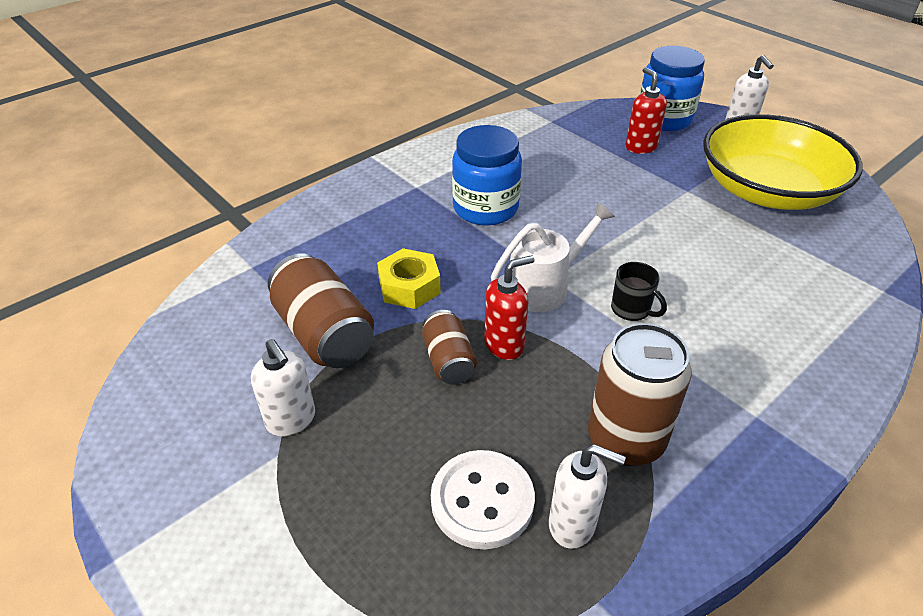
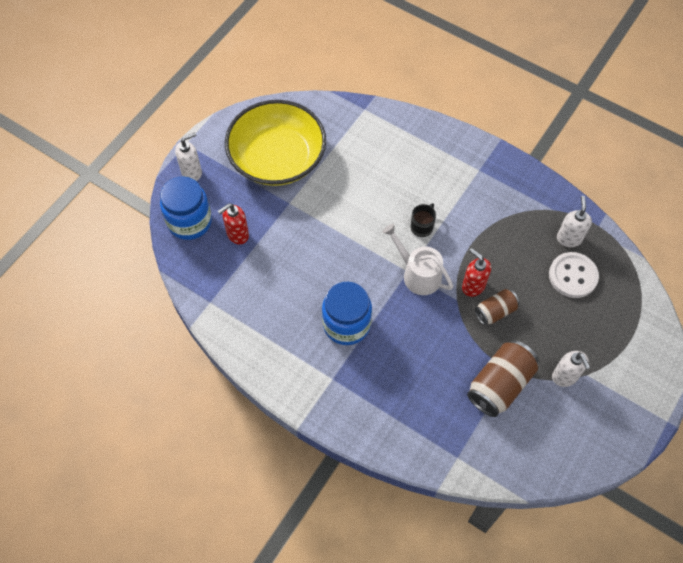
camera: 105 degrees left, 20 degrees up
white soap dispenser [251,339,315,437] -> white soap dispenser turned 120 degrees clockwise [552,351,590,387]
yellow nut [377,248,441,309] -> none
brown can [588,323,692,466] -> none

